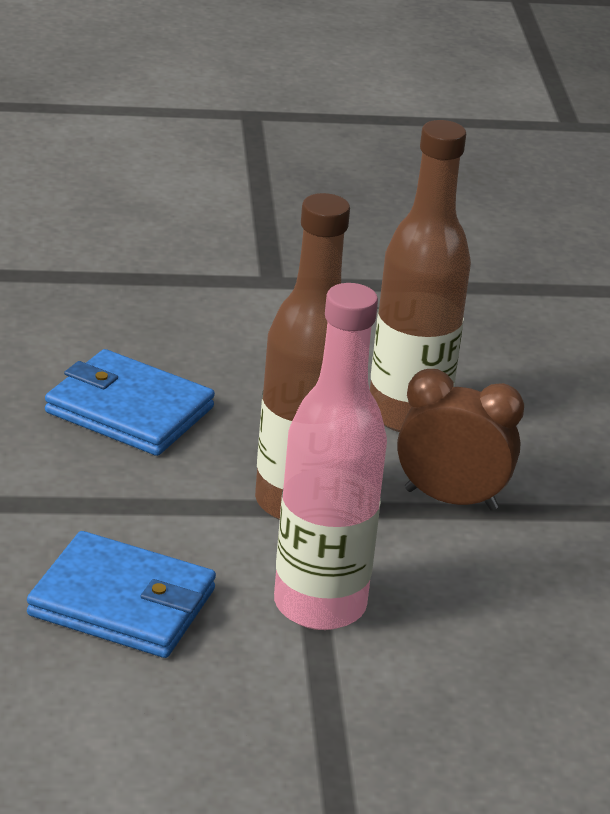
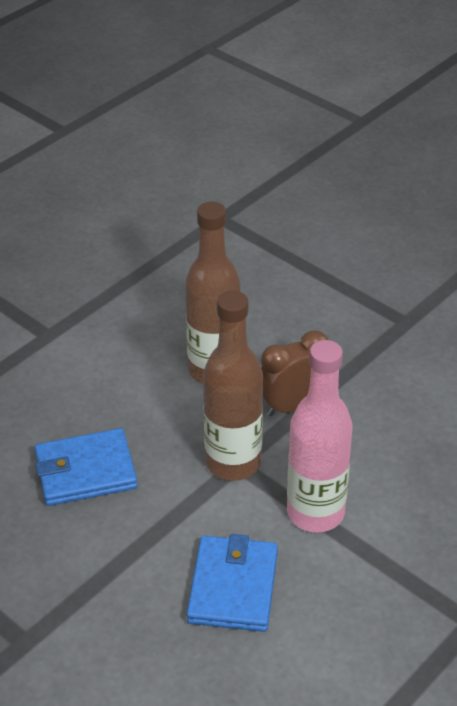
camera: 40 degrees left, 10 degrees up
blue wallet [27,531,216,658] -> blue wallet turned 60 degrees counterclockwise [187,534,278,632]

